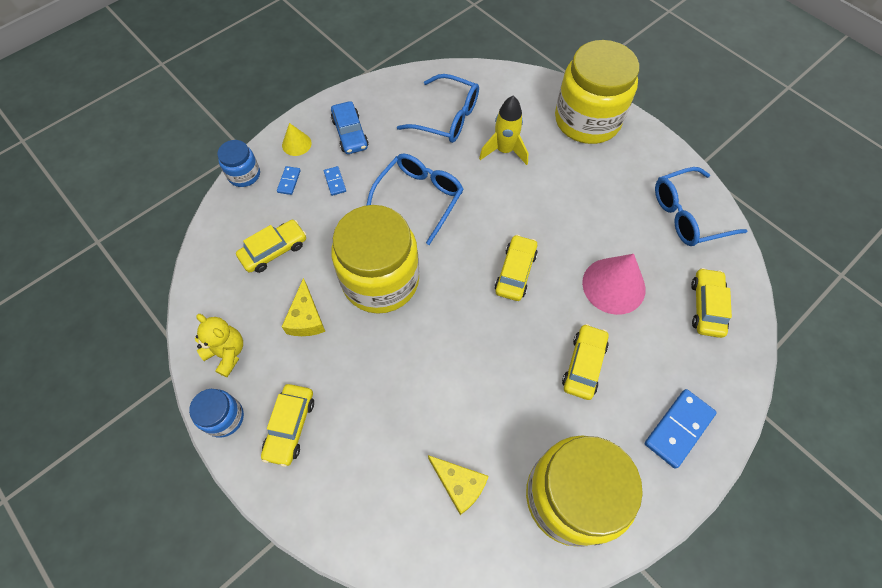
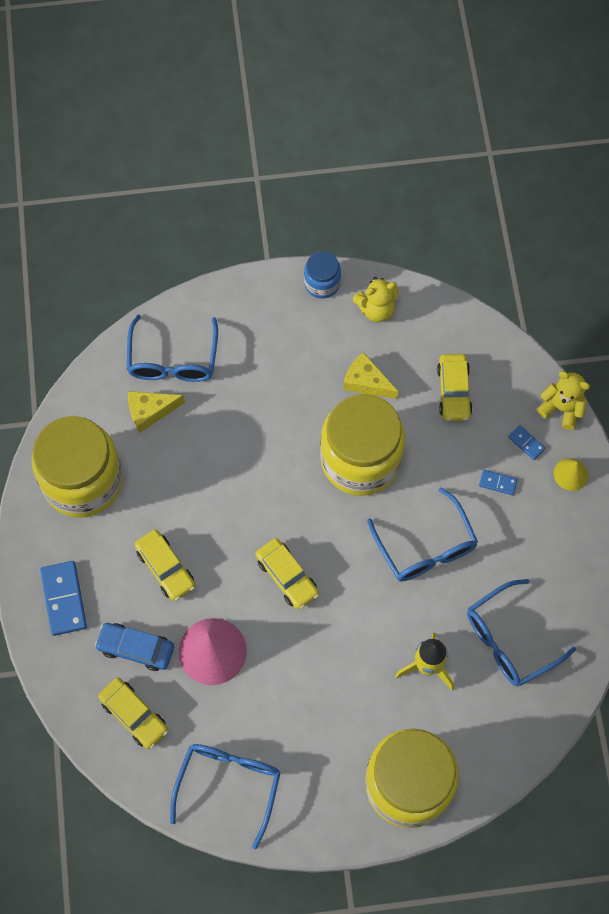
camera: 125 degrees right, 5 degrees up
blue jar [217,140,260,187] -> yellow teddy bear [537,371,590,430]
yellow car [261,384,314,467] -> none
blue car [331,101,369,154] -> blue car moved to [95,623,174,671]
none -> blue glasses [127,314,218,382]

